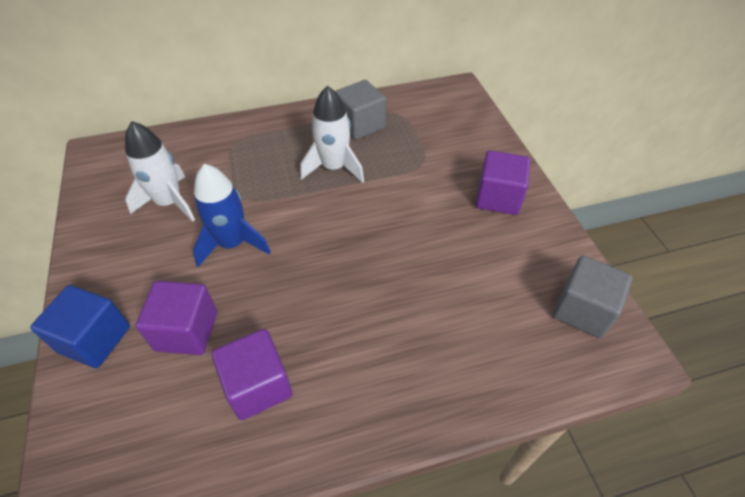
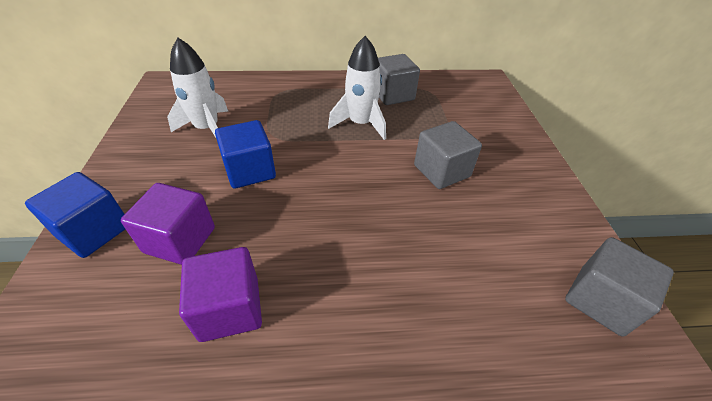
camera: 10 degrees right, 5 degrees down
blue rocket [193,164,271,267] -> blue cube [215,120,276,189]
purple cube [476,150,530,215] -> none
none -> grey cube [414,121,482,189]

